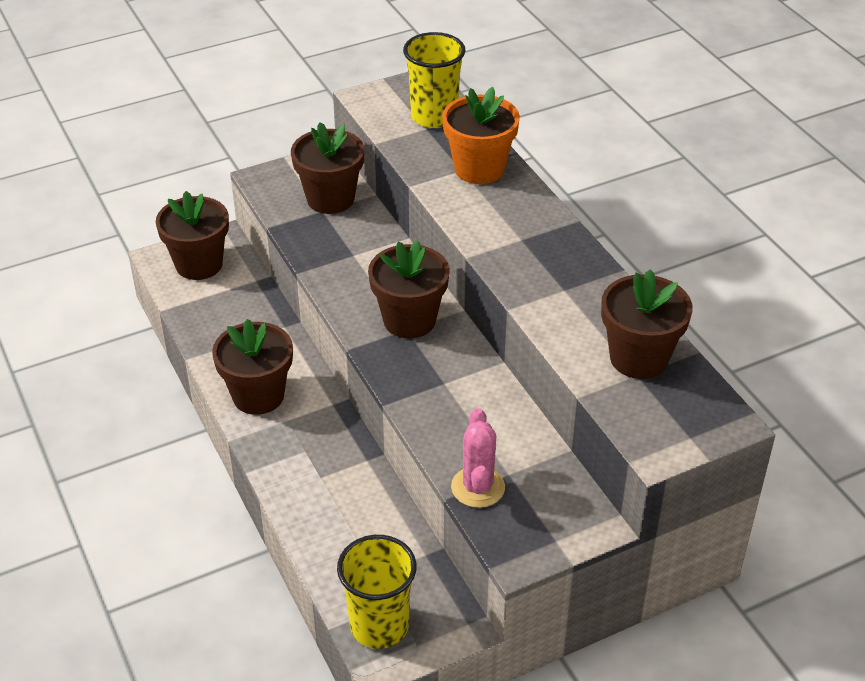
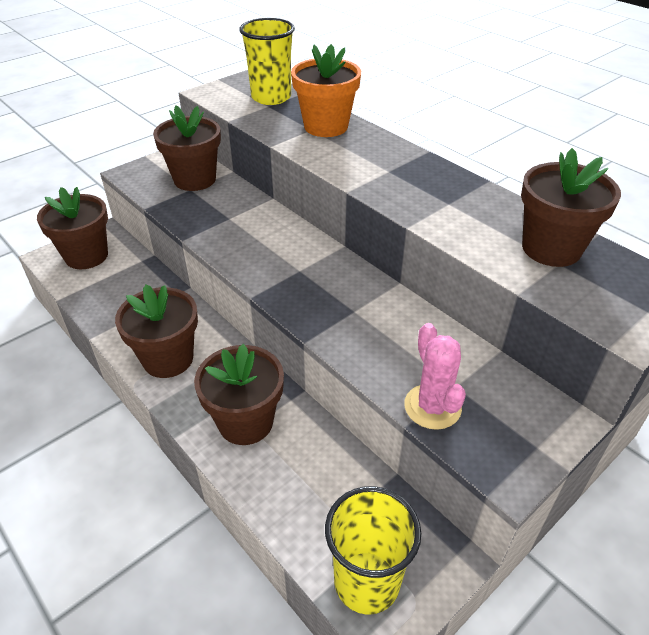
camera: 15 degrees left, 0 degrees up
brown flower pot [368,240,450,338] -> brown flower pot moved to [194,344,284,445]

